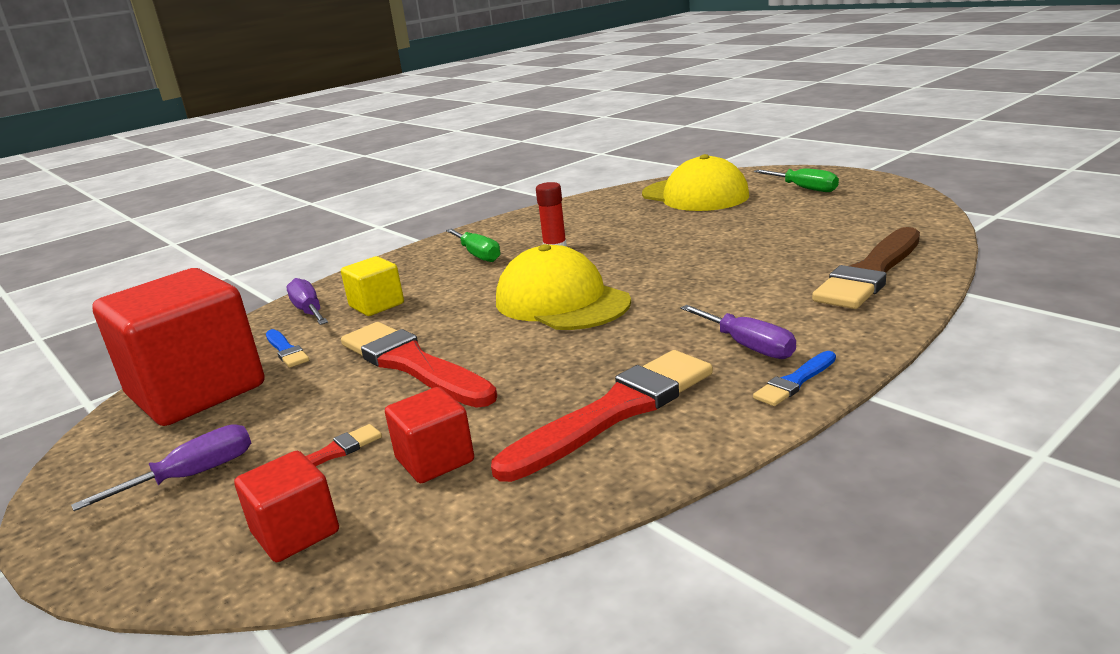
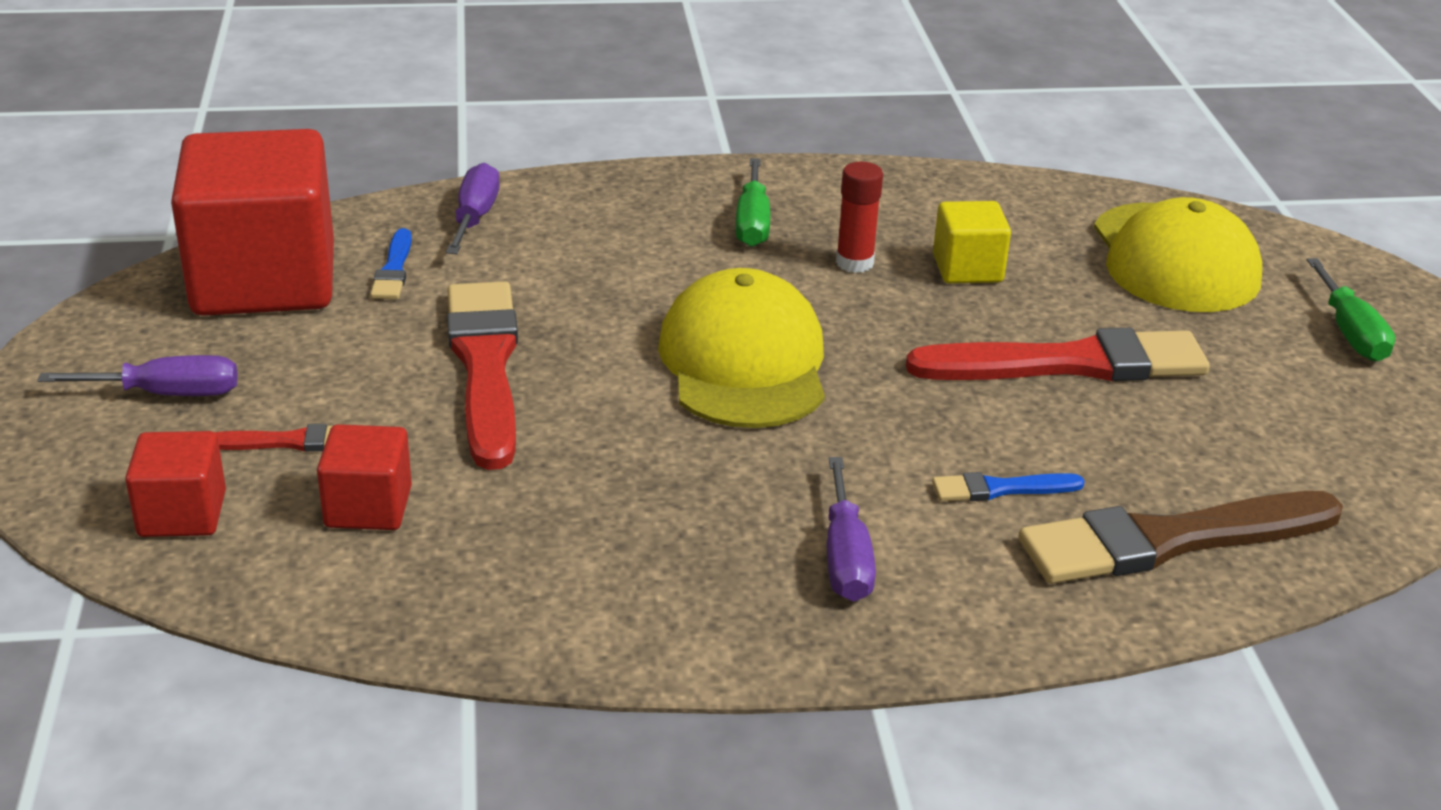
camera: 30 degrees right, 10 degrees up
yellow cube [341,256,404,316] -> yellow cube moved to [933,201,1011,284]
red brush [491,350,713,482] -> red brush moved to [906,328,1210,381]
blue brush [753,351,836,406] -> blue brush moved to [932,472,1085,501]

